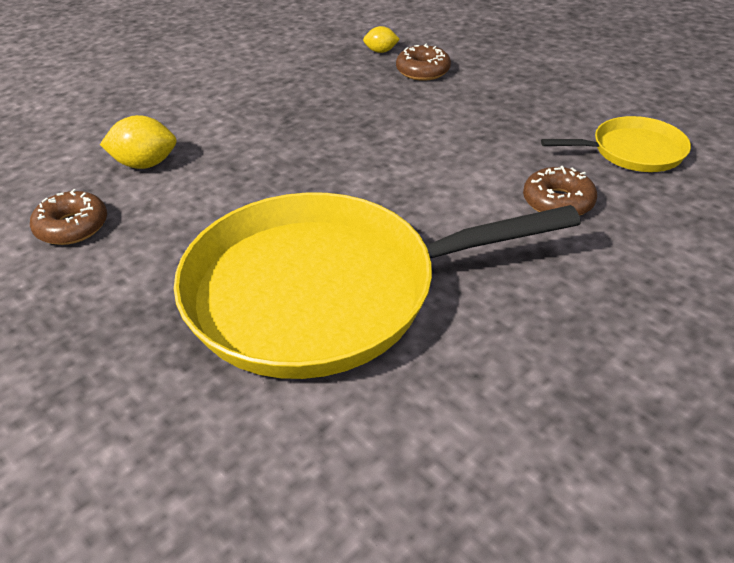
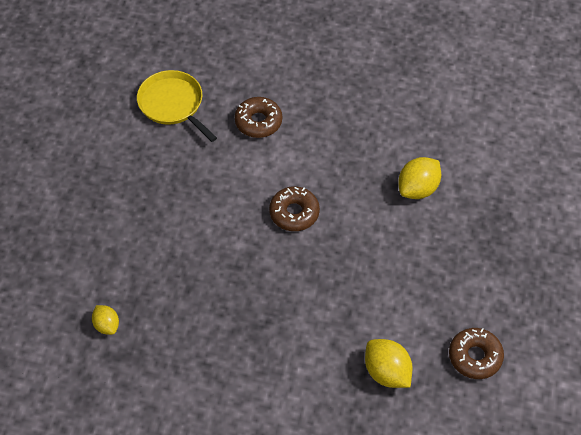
camera: 125 degrees left, 15 degrees up
yellow pan [174,192,581,379] -> yellow lemon [398,157,441,199]
brown donut [396,44,451,81] -> brown donut moved to [269,186,320,231]

